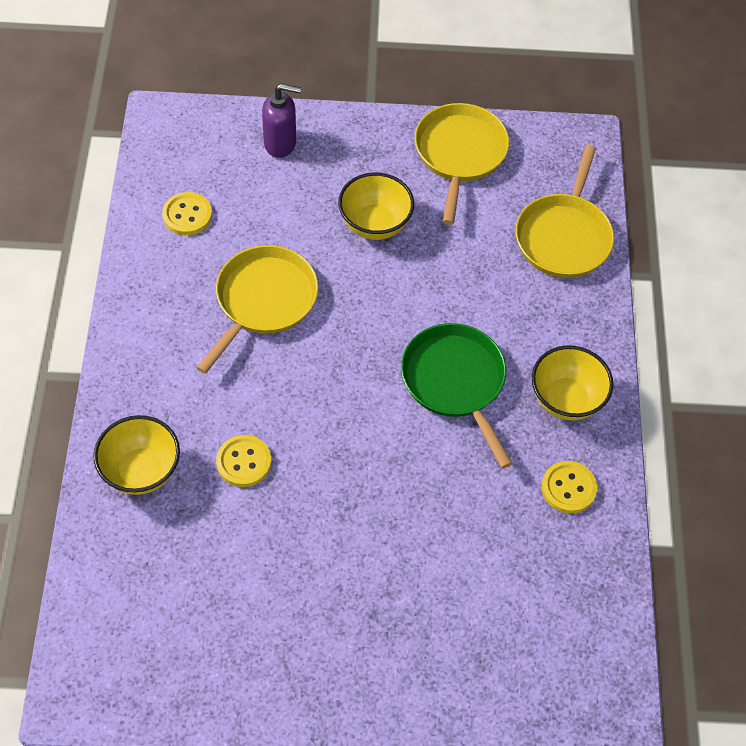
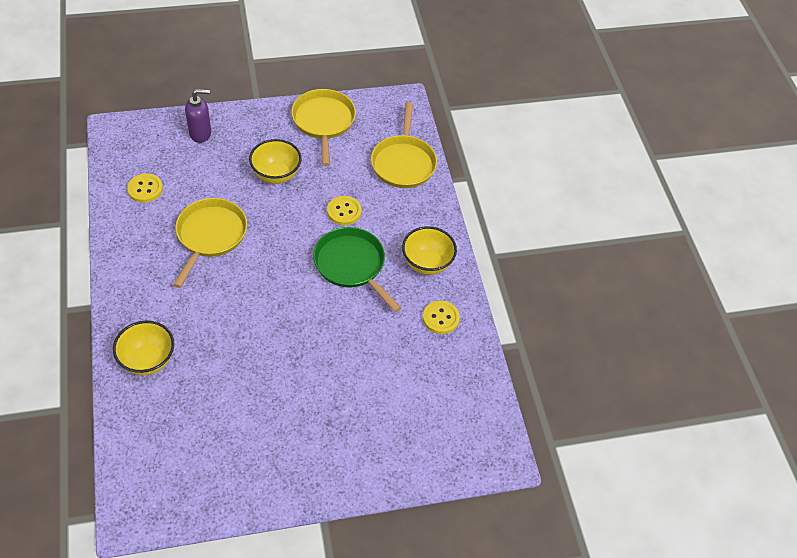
camera: 15 degrees left, 5 degrees down
yellow button [216,435,271,487] -> yellow button moved to [327,196,362,225]

